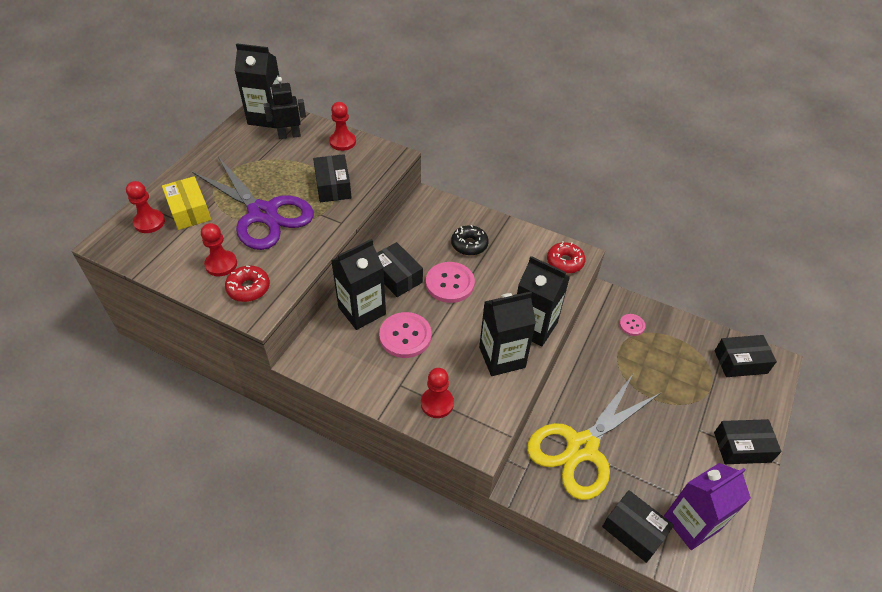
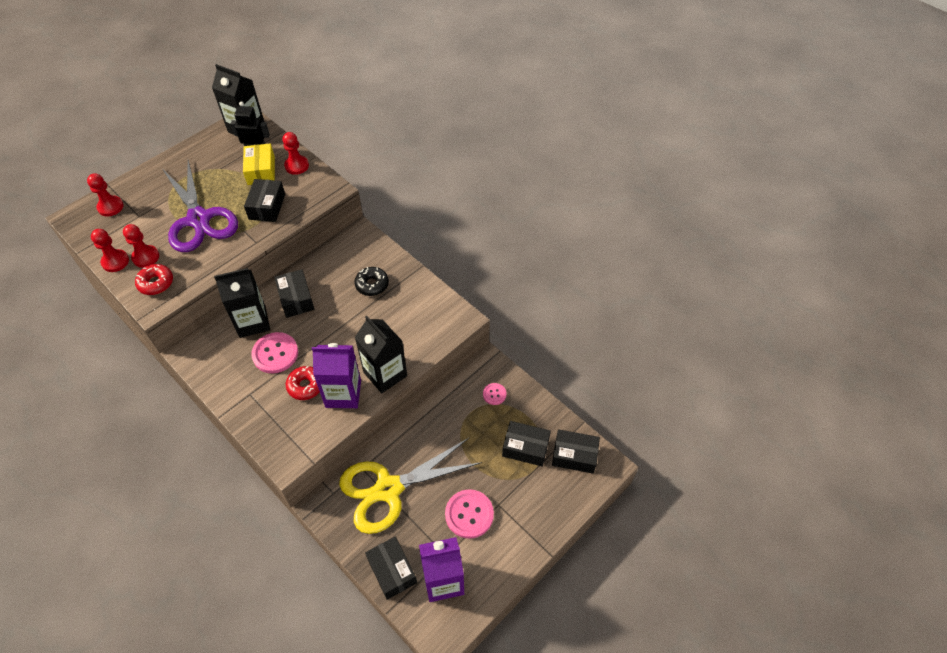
camera: 20 degrees right, 5 degrees up
yellow box [162,176,211,230] -> yellow box moved to [243,144,275,185]
red pawn [421,368,454,418] -> red pawn moved to [91,229,129,272]
pink button [426,262,475,303] -> pink button moved to [445,489,494,539]
black carton [479,291,536,376] -> purple carton [312,343,361,408]
red donut [547,242,585,273] -> red donut moved to [286,366,320,400]
black box [714,419,782,464] -> black box moved to [502,421,551,466]

